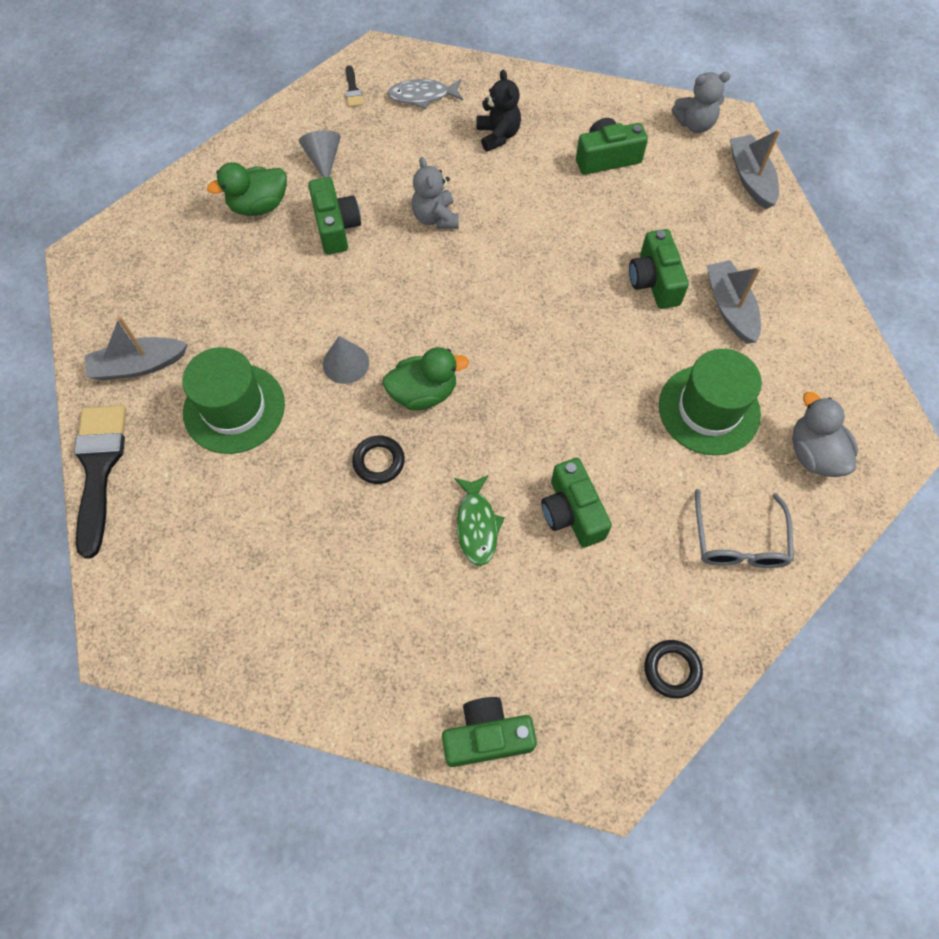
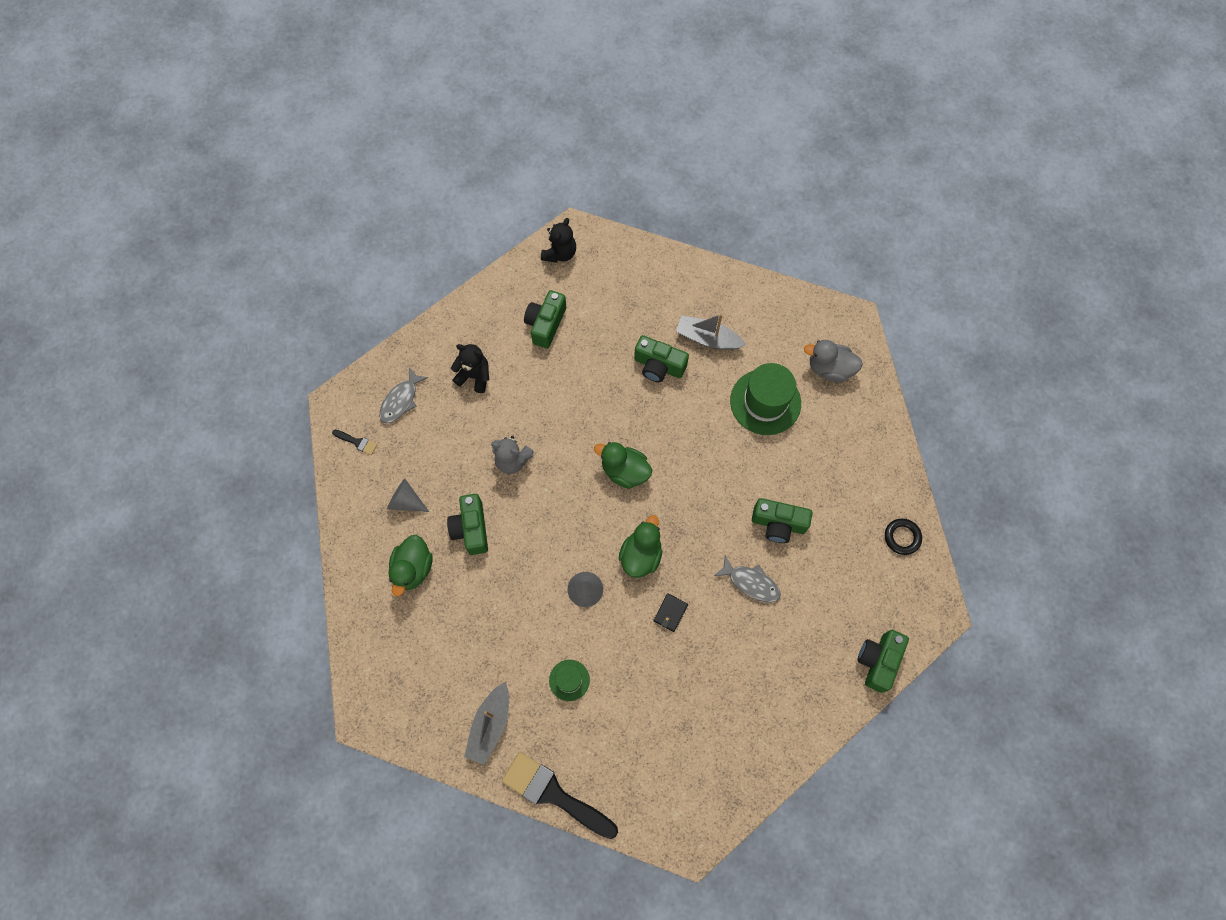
camera: 55 degrees left, 5 degrees up
green hat [182,347,285,454] -> green hat [549,660,590,701], size x0.52
green camera [308,177,361,255] -> green camera turned 120 degrees counterclockwise [447,494,488,555]
black ring [352,436,405,484] -> black wallet [653,593,688,632]
green fish [454,475,505,566] -> grey fish [714,555,781,603]
grey teddy bear [672,72,730,133] -> black teddy bear [541,218,576,263]
grey glasses [695,489,794,568] -> none
grey boat [730,129,780,209] -> none
none -> green duck [594,442,652,489]

